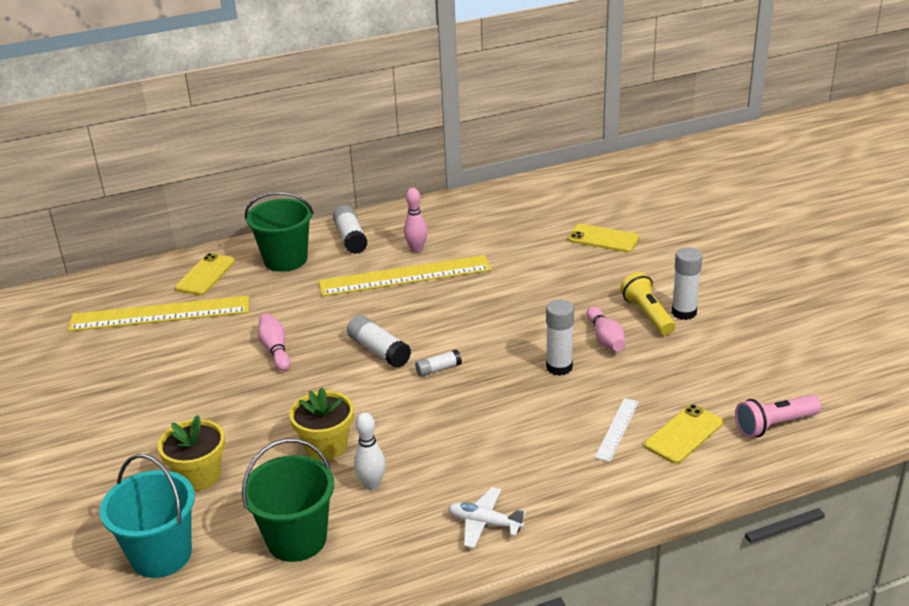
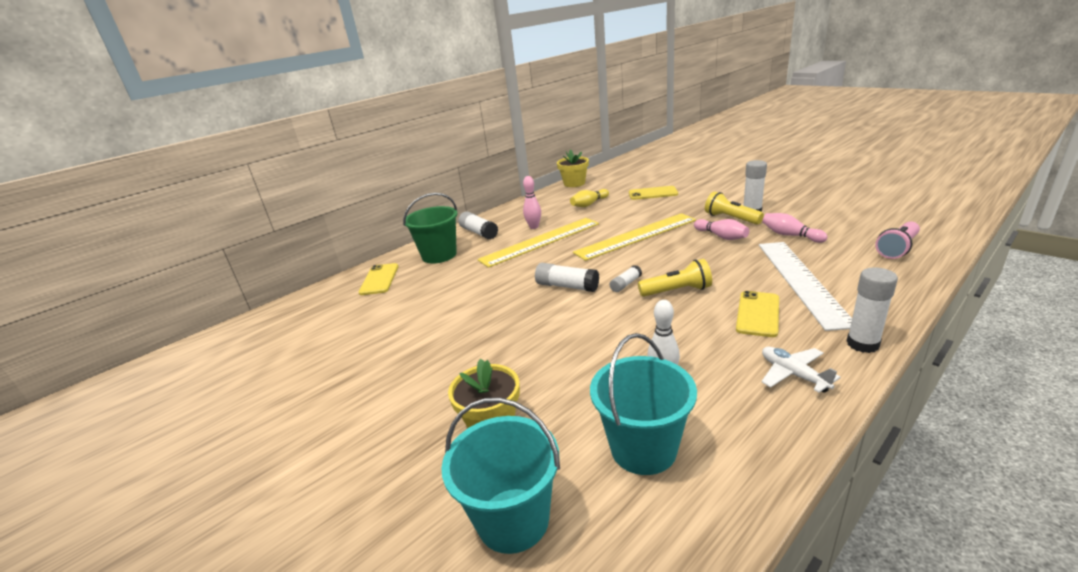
camera: 20 degrees left, 5 degrees down
yellow ruler [68,296,249,332] -> yellow ruler moved to [573,213,696,261]
green bucket [242,439,334,562] -> turquoise bucket [590,333,697,475]
pink bowling pin [258,313,291,371] -> pink bowling pin moved to [762,213,828,243]
yellow flower pot [289,387,354,460] -> yellow flower pot moved to [557,149,589,187]
white plane [448,487,526,548] -> white plane turned 60 degrees clockwise [761,347,841,393]
white glue stick [546,300,574,376] -> white glue stick moved to [846,267,898,353]
white ruler [595,398,639,462] -> white ruler [759,242,852,331], size x2.15
yellow phone [644,404,724,464] -> yellow phone moved to [736,291,779,337]
none -> yellow bowling pin [570,189,609,207]
none -> yellow flashlight [638,259,712,297]

